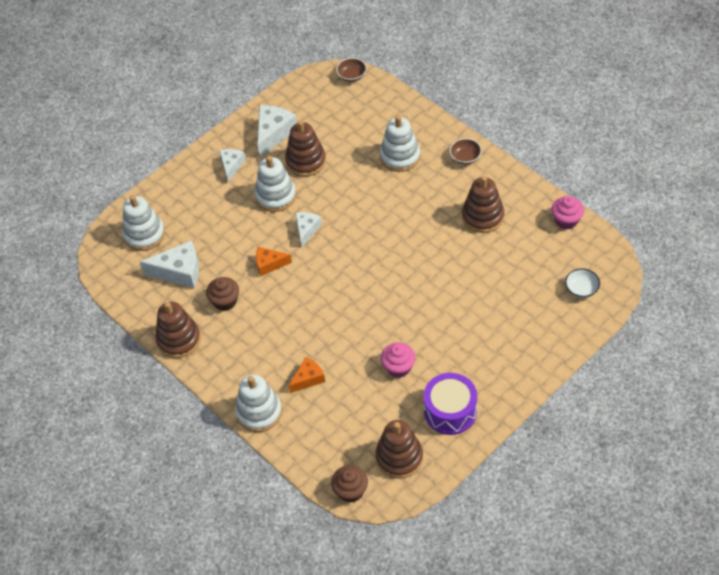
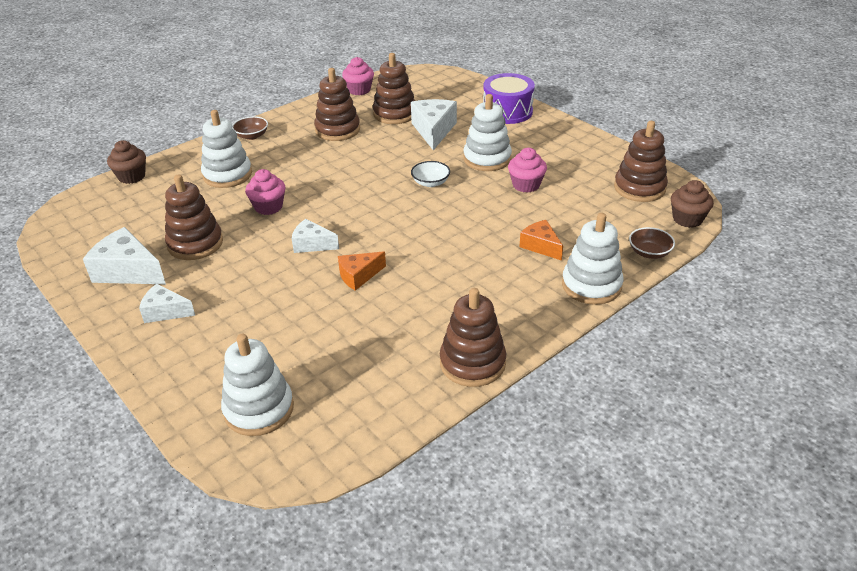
camera: 90 degrees left, 15 degrees down
white cheese [140,240,199,288] -> white cheese moved to [411,99,457,151]
brown cupcake [206,277,239,311] -> brown cupcake moved to [107,140,146,184]
white stacking toy [255,156,296,212] -> white stacking toy moved to [463,94,512,171]
orange cheese [256,247,292,276] -> orange cheese turned 60 degrees clockwise [338,251,386,291]
brown bowl [336,58,366,82] -> brown bowl moved to [629,227,675,259]
purple drum [423,373,477,435] -> purple drum moved to [483,73,535,124]
white bowl [565,268,600,298] -> white bowl moved to [411,161,450,187]
none -> pink cupcake [245,169,285,215]
none -> brown stacking toy [373,53,415,124]

